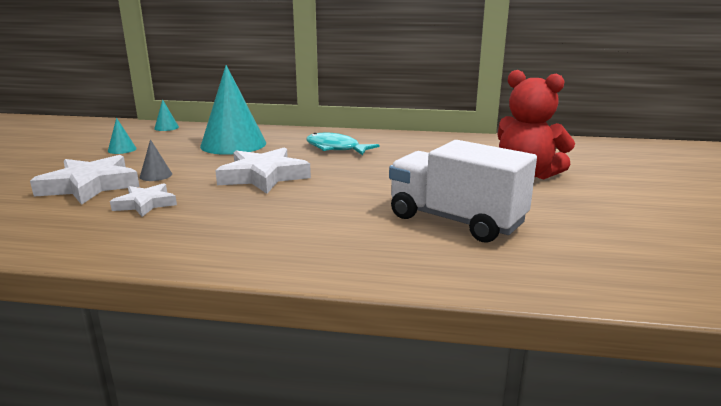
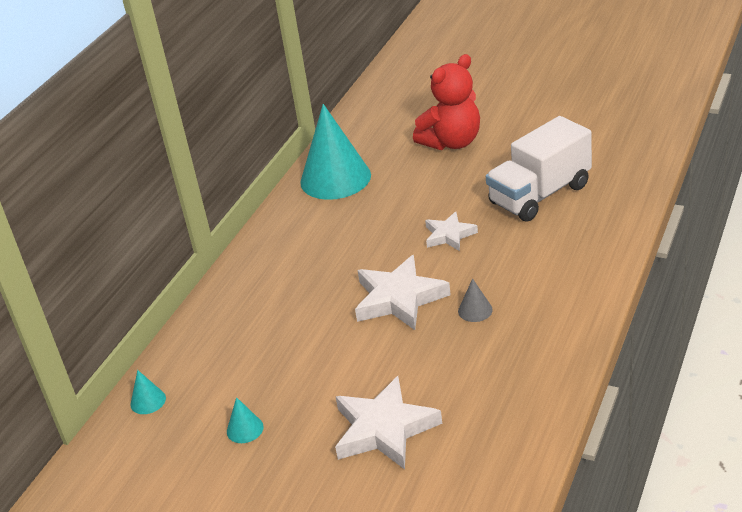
camera: 70 degrees left, 15 degrees up
white star [110,183,177,217] -> white star moved to [425,211,478,251]
grey cone [140,139,172,181] -> grey cone moved to [458,278,493,322]
turquoise cone [200,65,266,155] -> turquoise cone moved to [300,104,371,200]
turquoise fish [306,133,379,155] -> none

